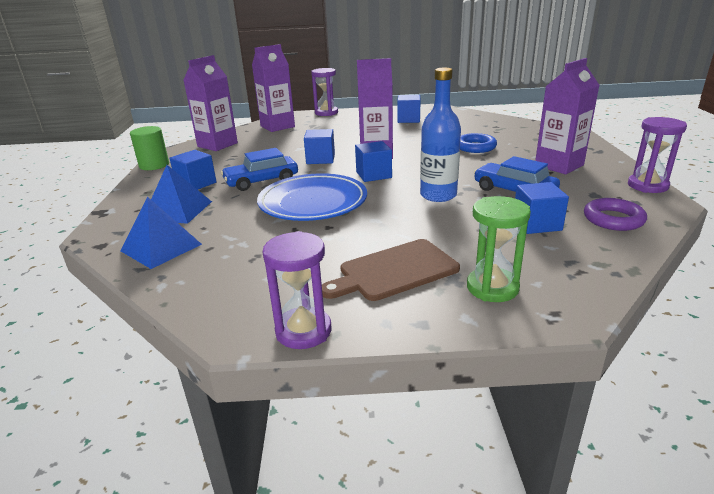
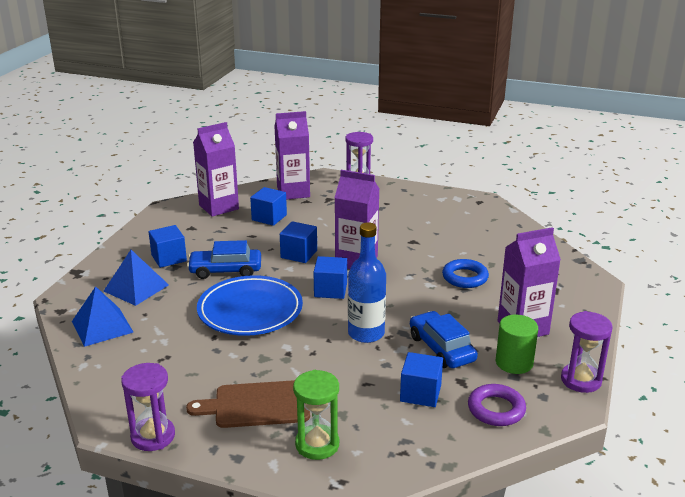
camera: 20 degrees right, 0 degrees up
green cylinder [130,126,169,170] -> green cylinder moved to [496,315,538,374]
blue cube [397,95,420,123] -> blue cube moved to [250,187,287,226]

